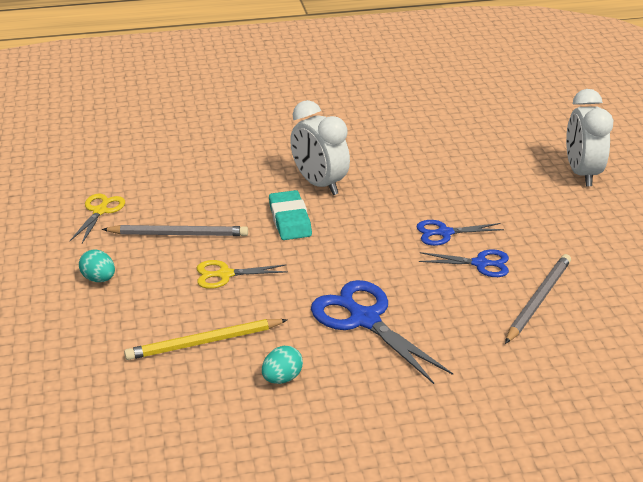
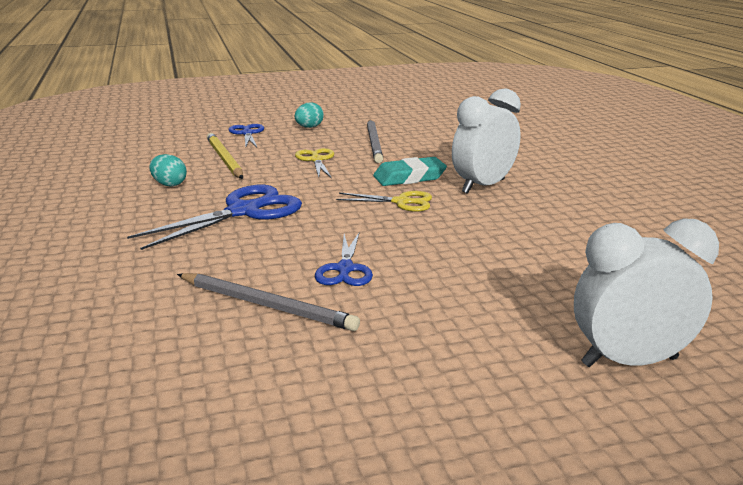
camera: 85 degrees right, 10 degrees down
yellow scissors [70,193,125,243] -> yellow scissors moved to [336,191,432,212]
blue scissors [416,220,504,246] -> blue scissors moved to [229,124,264,147]

